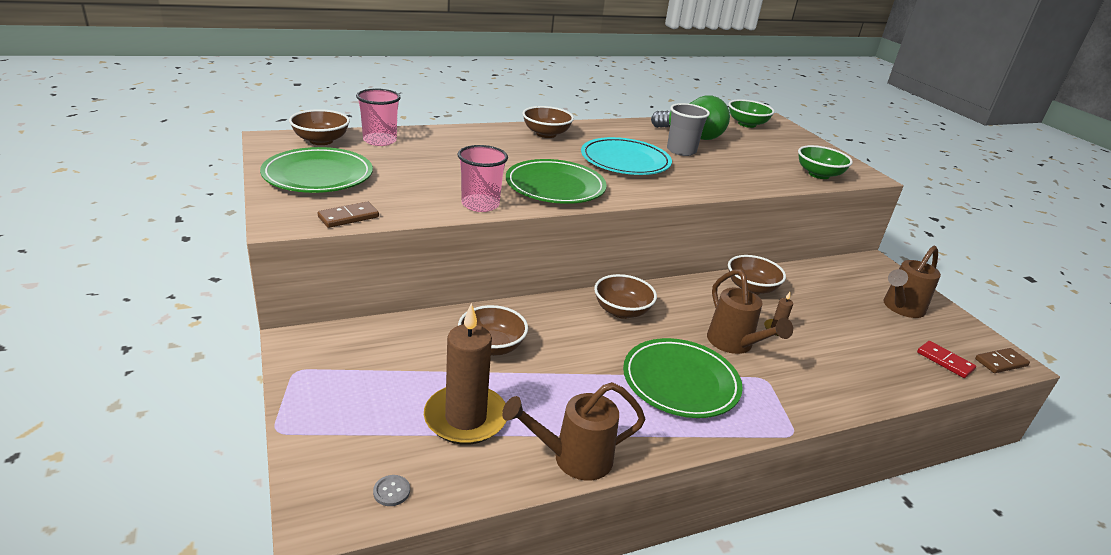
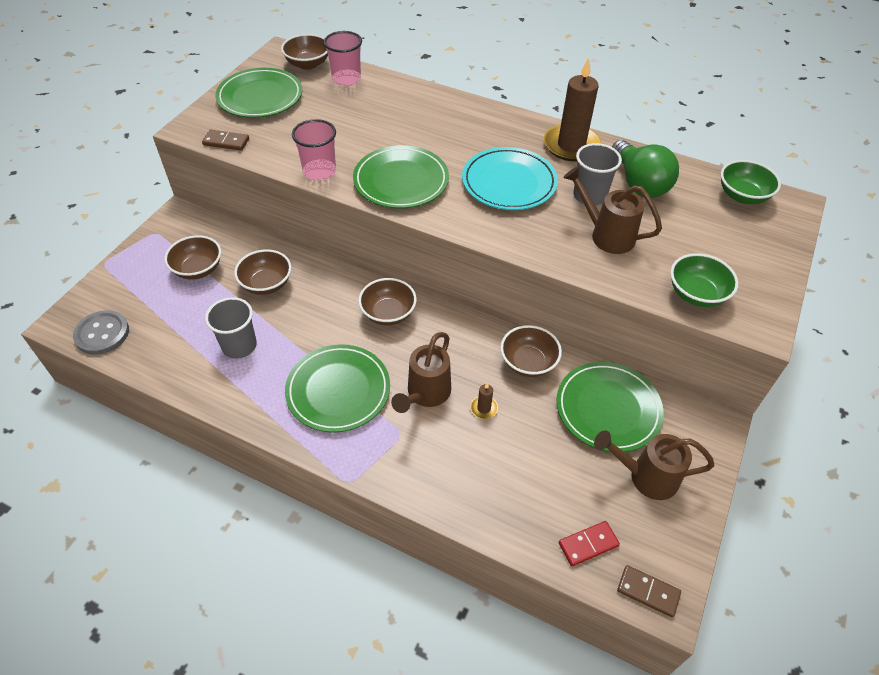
camera: 50 degrees right, 20 degrees up
grey button [373,475,410,506] -> grey button [73,310,129,355], size x2.20
brown candle [424,303,507,445] -> brown candle moved to [544,58,601,161]
brown watering can [502,382,645,481] -> brown watering can moved to [563,166,662,254]
brown bowl [522,106,574,138] -> brown bowl moved to [164,235,221,280]
red domino [917,341,976,378] -> red domino turned 60 degrees clockwise [559,521,620,566]
none -> grey cup [205,297,257,359]
none -> green plate [556,362,664,452]

